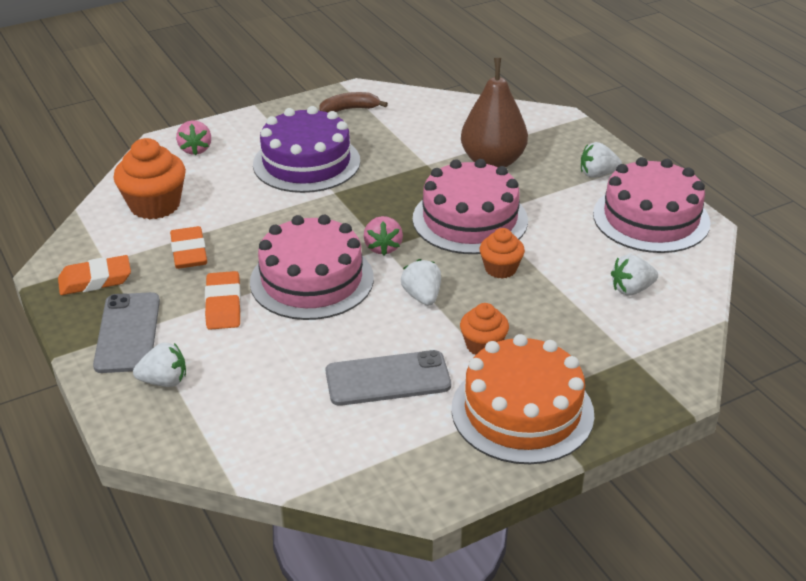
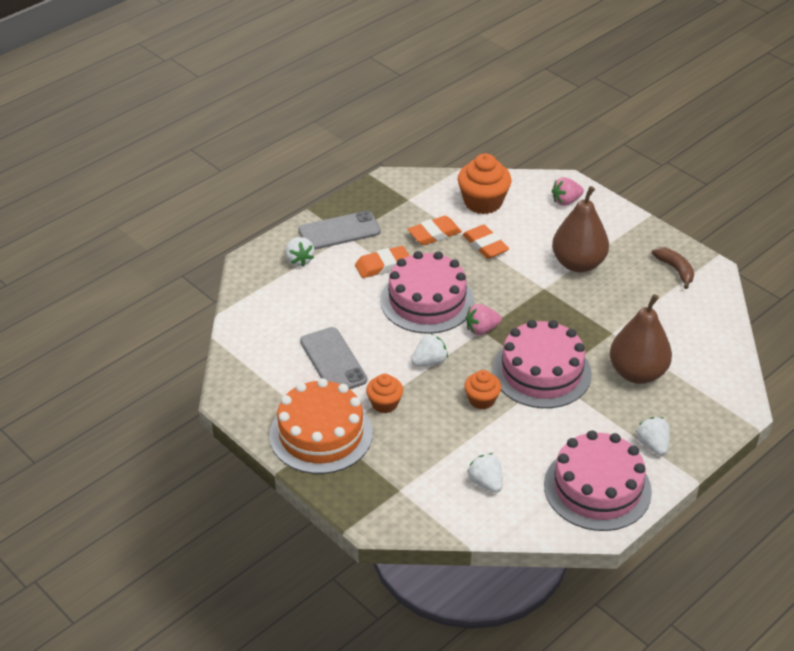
camera: 75 degrees right, 5 degrees up
orange eraser [58,255,131,295] -> orange eraser moved to [462,225,510,259]
purple cake [253,106,360,193] -> brown pear [552,186,609,272]

